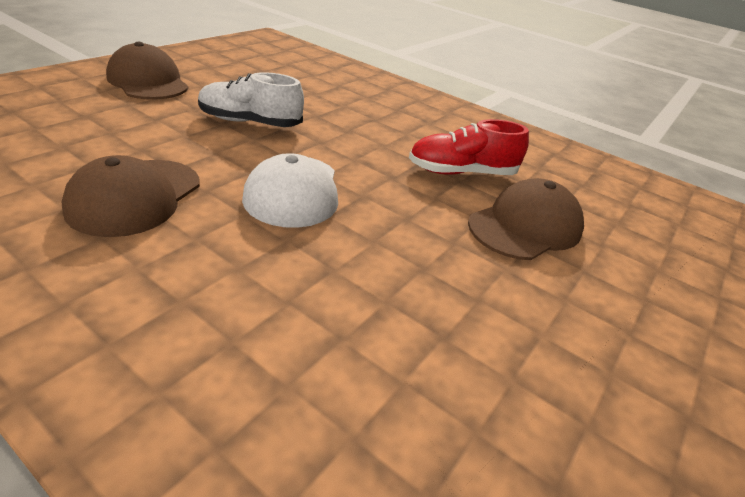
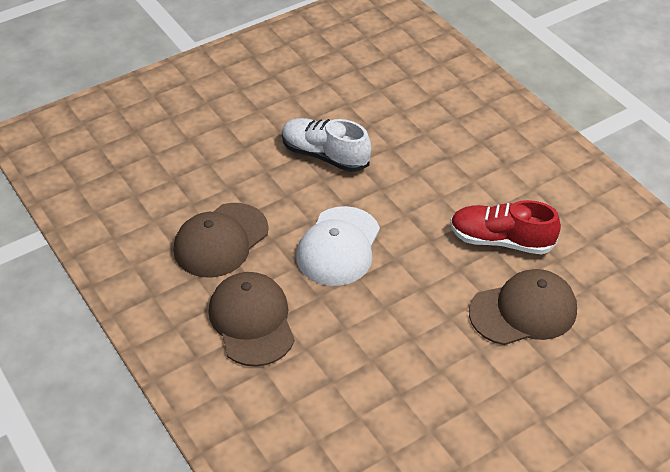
camera: 25 degrees right, 10 degrees up
brown cap [106,42,189,100] -> brown cap moved to [209,272,295,367]

